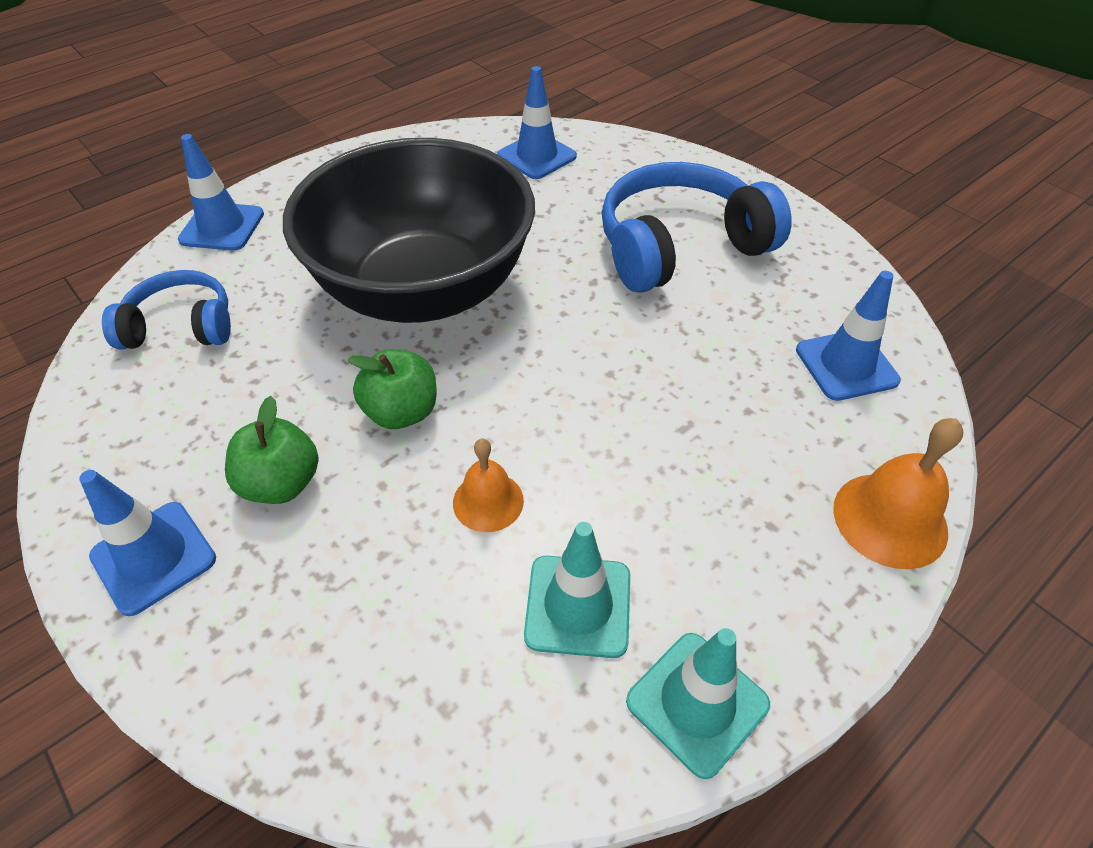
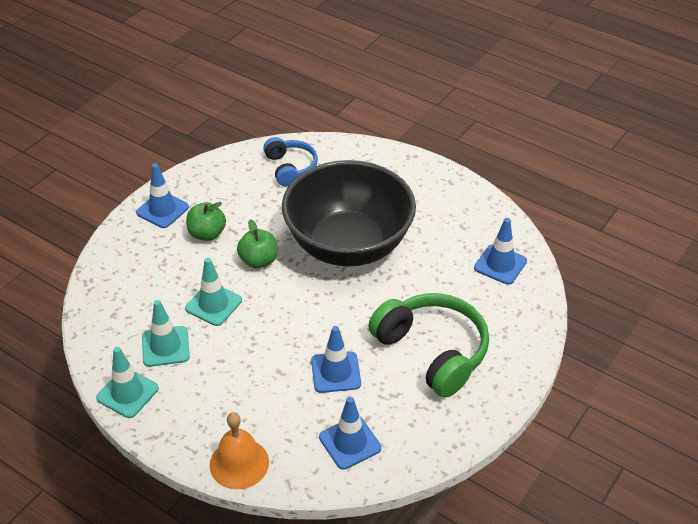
camera: 75 degrees right, 5 degrees down
blue traffic cone [178,134,264,251] -> blue traffic cone moved to [311,326,361,393]
orange bell [453,439,524,532] -> turquoise traffic cone [185,258,242,326]
blue headphones [602,162,792,293] -> green headphones [368,293,489,398]

